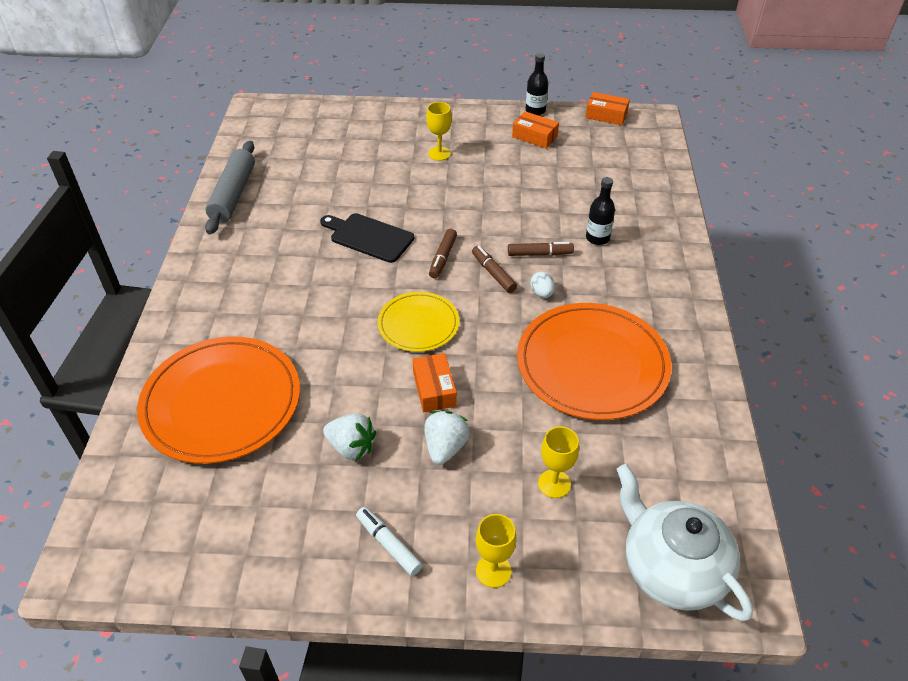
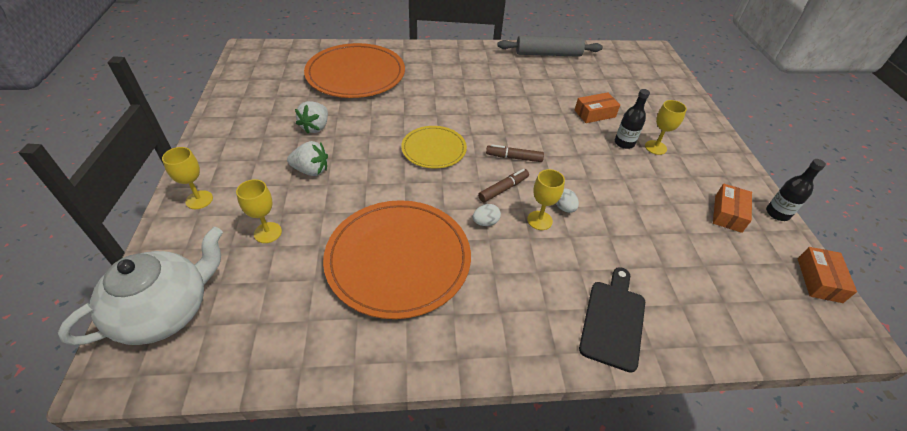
camera: 80 degrees right, 0 degrees up
black cutting board [320,213,414,263] -> black cutting board moved to [579,267,645,373]
white marker [356,507,423,576] -> none
orange box [412,353,457,412] -> orange box moved to [575,92,620,123]
brown marker [508,242,574,256] -> yellow goblet [527,169,565,230]
black bottle [586,177,615,245] -> black bottle moved to [615,89,650,149]
none -> white egg [556,188,579,213]

